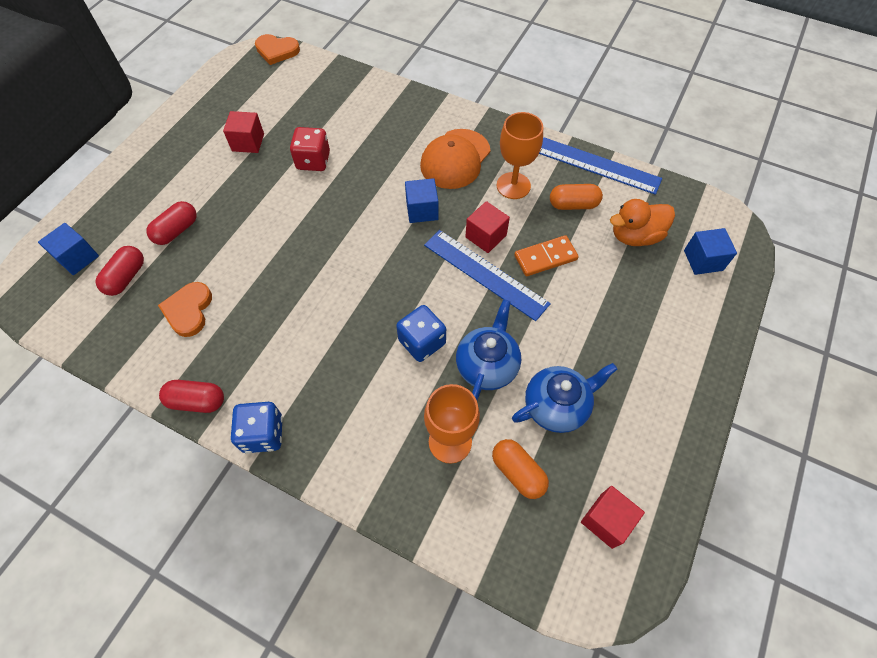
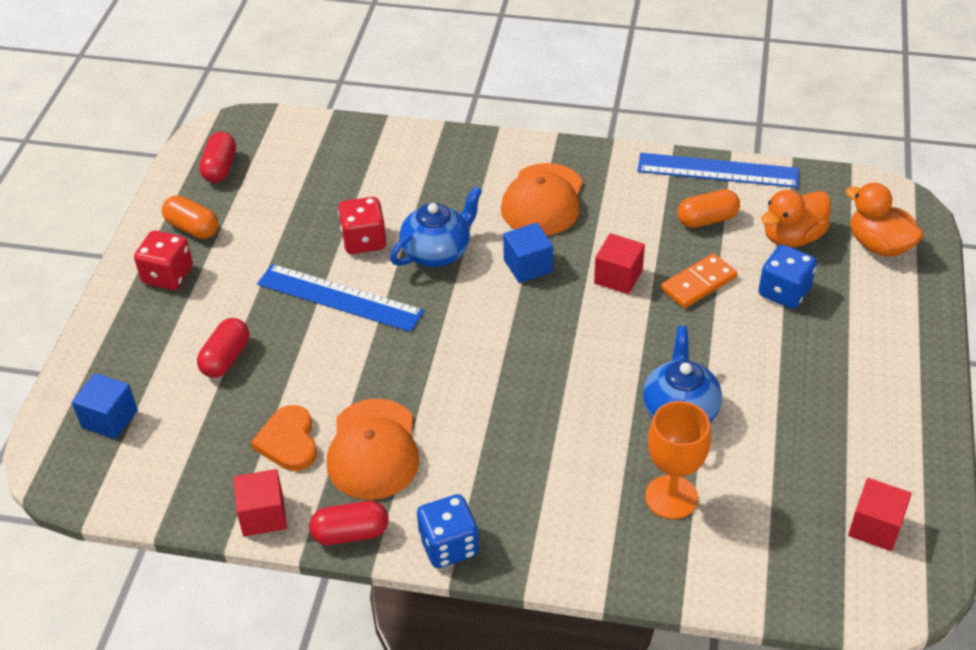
camera: 15 degrees left, 15 degrees down
red capsule [96,246,144,296] -> red capsule moved to [199,132,236,183]
red cube [223,111,264,153] -> red cube moved to [233,469,287,536]
orange heart [255,34,300,65] -> none
blue dice [396,305,446,362] -> blue dice moved to [758,244,817,309]
blue ruler [424,230,551,321] -> blue ruler moved to [257,264,424,332]
orange capsule [492,439,549,499] -> orange capsule moved to [162,196,218,239]
orange goblet [497,112,543,199] -> none
blue teapot [512,363,617,433] -> blue teapot moved to [390,186,482,267]
blue cube [684,228,737,275] -> orange duck [845,183,924,257]
none -> red dice [134,231,193,290]
none -> orange cap [327,398,420,500]

